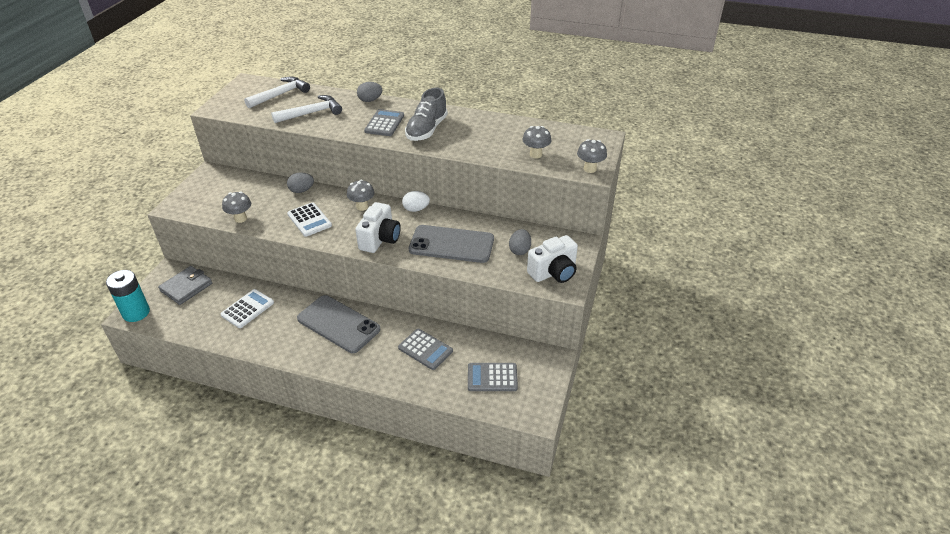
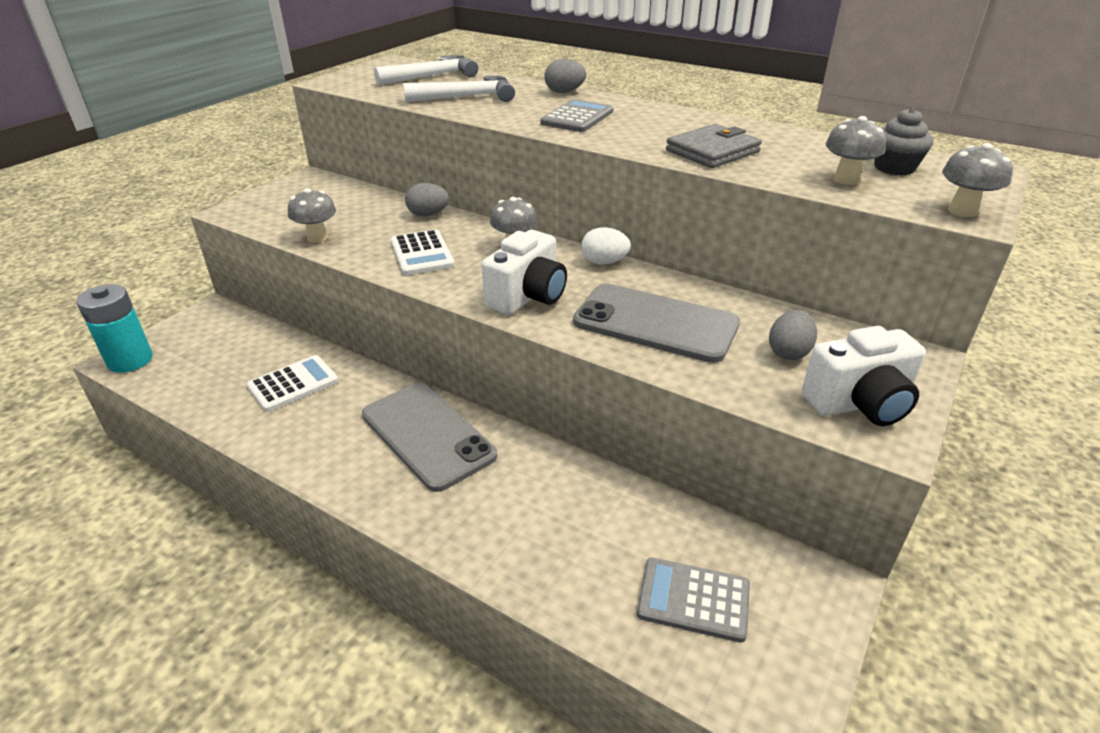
camera: 15 degrees right, 5 degrees down
grey wallet [158,266,212,305] -> grey wallet moved to [666,124,762,168]
grey calculator [398,329,453,370] -> none
grey shoe [405,87,448,141] -> none
none -> grey cupcake [874,108,933,175]

